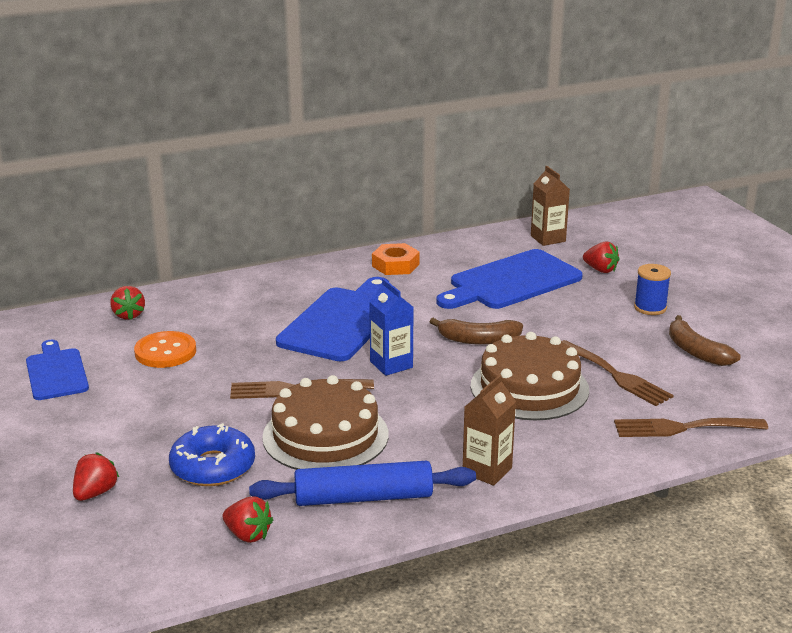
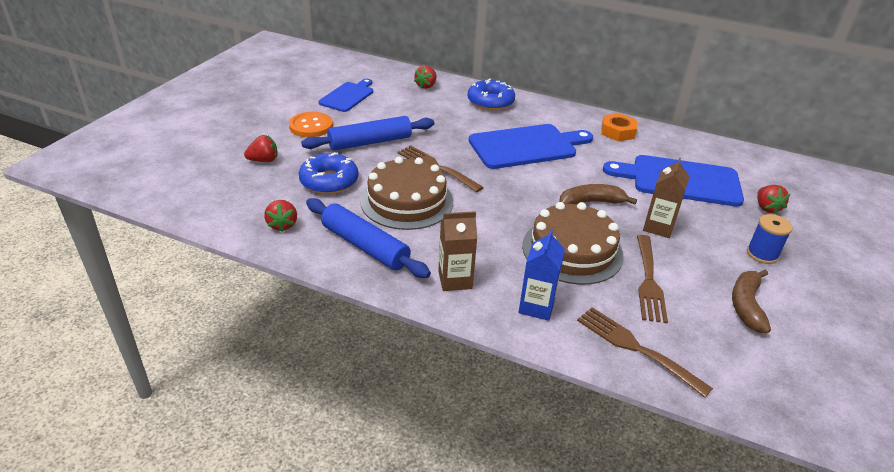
camera: 45 degrees right, 10 degrees up
orange button [134,331,196,368] -> orange button moved to [289,112,333,137]
blue carton [369,279,414,376] -> blue carton moved to [519,229,565,321]
brown banana [429,318,523,345] -> brown banana turned 120 degrees clockwise [559,184,637,205]
brown carton [531,166,570,246] -> brown carton moved to [643,158,689,238]
none -> blue rolling pin [301,116,434,151]
none -> blue donut [467,79,515,110]

